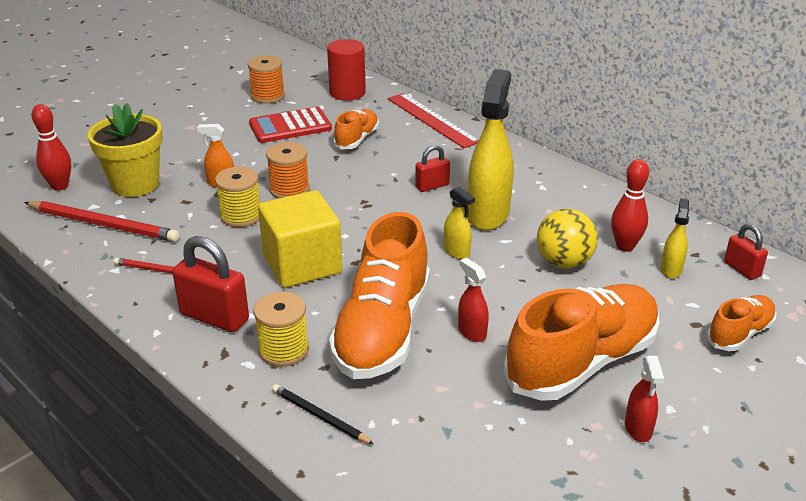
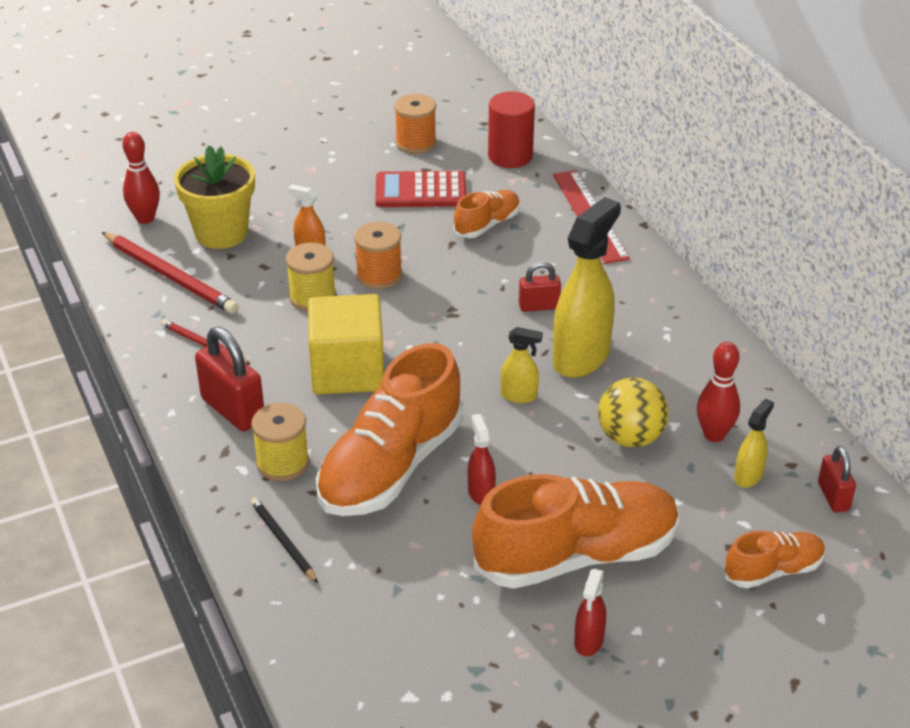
camera: 20 degrees right, 5 degrees up
yellow spray bottle [444,186,475,259] -> yellow spray bottle turned 60 degrees counterclockwise [500,327,543,403]

